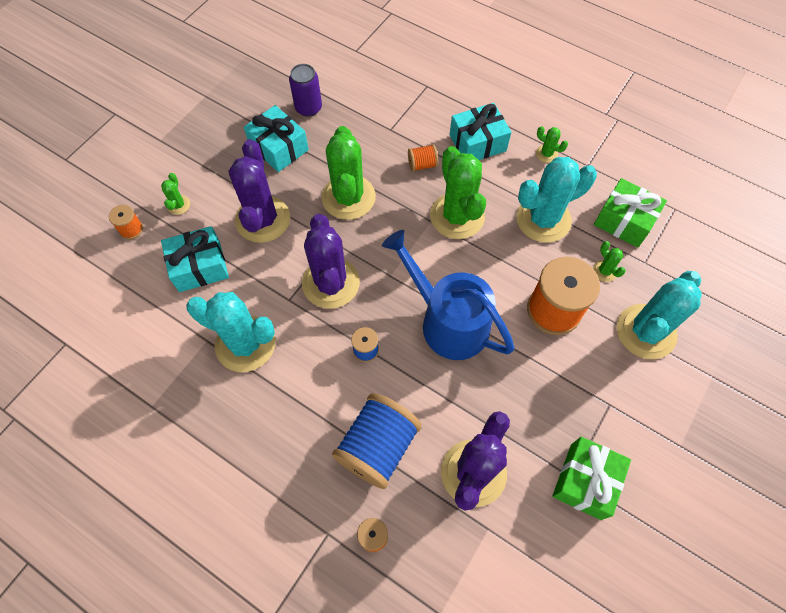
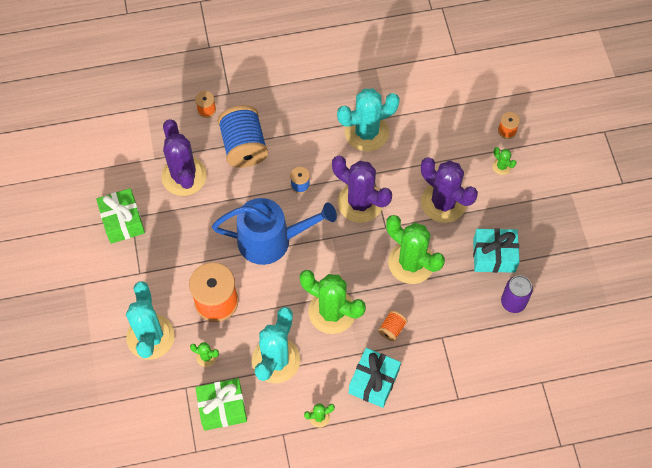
camera: 135 degrees right, 0 degrees up
turquoise gift [161,226,229,292] -> none

